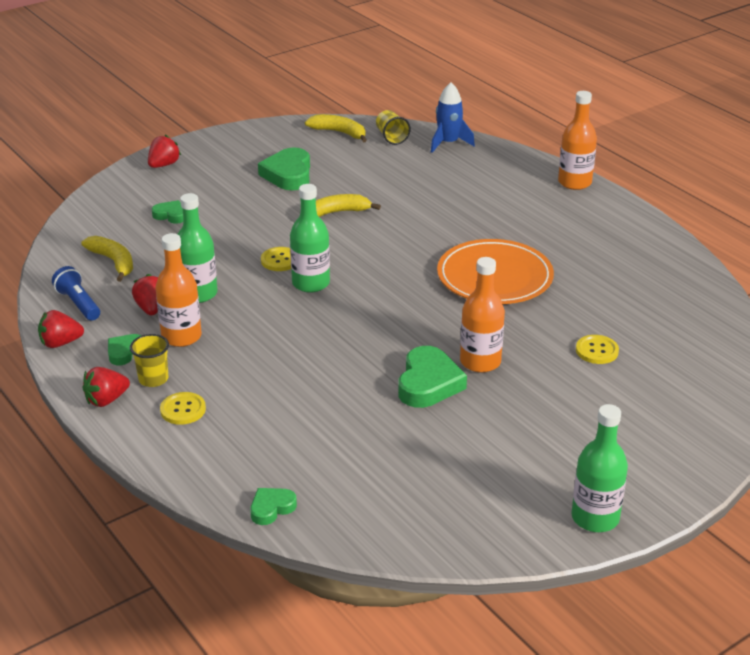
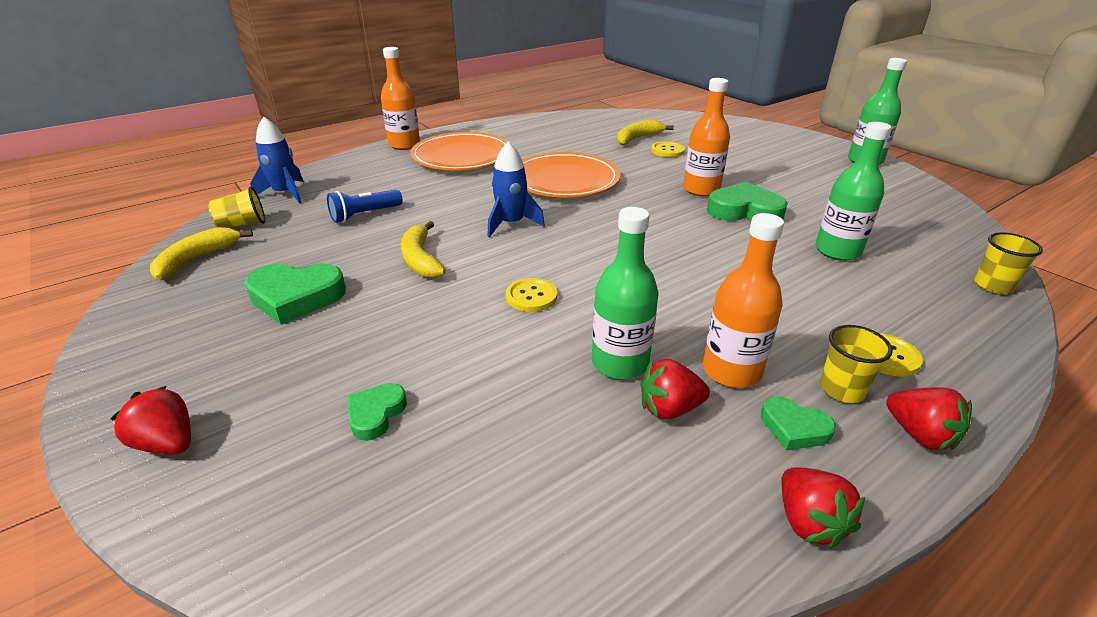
camera: 90 degrees left, 0 degrees up
blue flashlight [52,266,100,321] -> blue flashlight moved to [327,190,403,223]
yellow banana [81,236,133,282] -> yellow banana moved to [617,120,674,145]
green heart [250,488,297,525] -> yellow cup [974,232,1043,294]
green bottle [290,184,330,293] -> green bottle moved to [815,122,892,261]
none -> orange plate [410,132,509,171]
none -> blue rocket [487,142,545,237]

